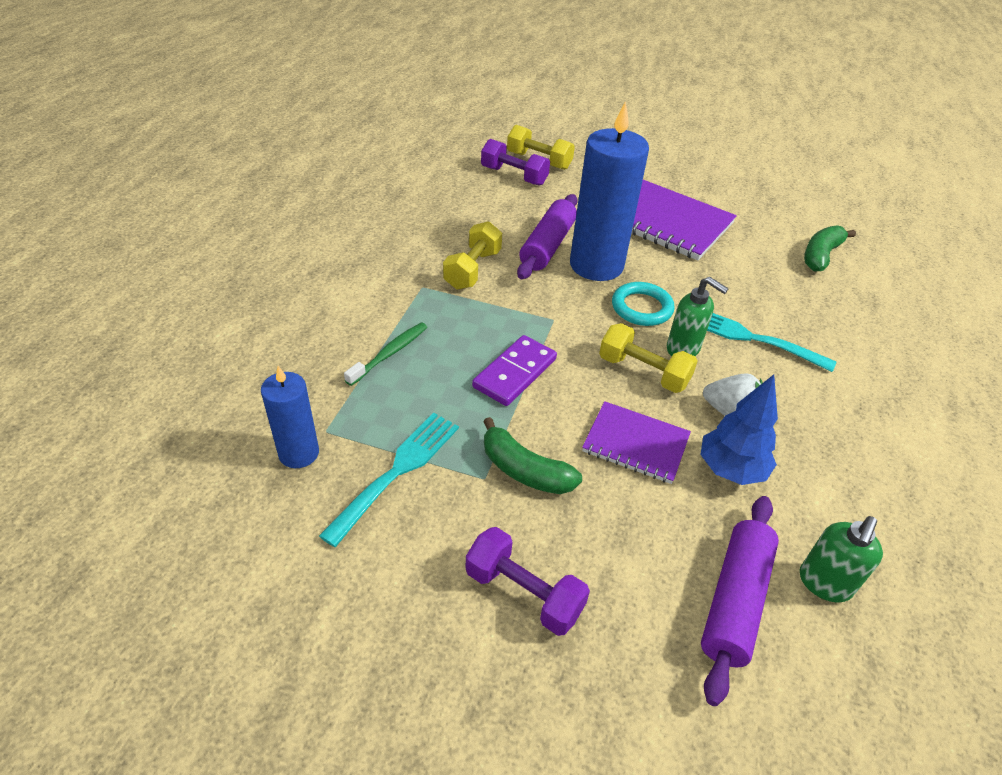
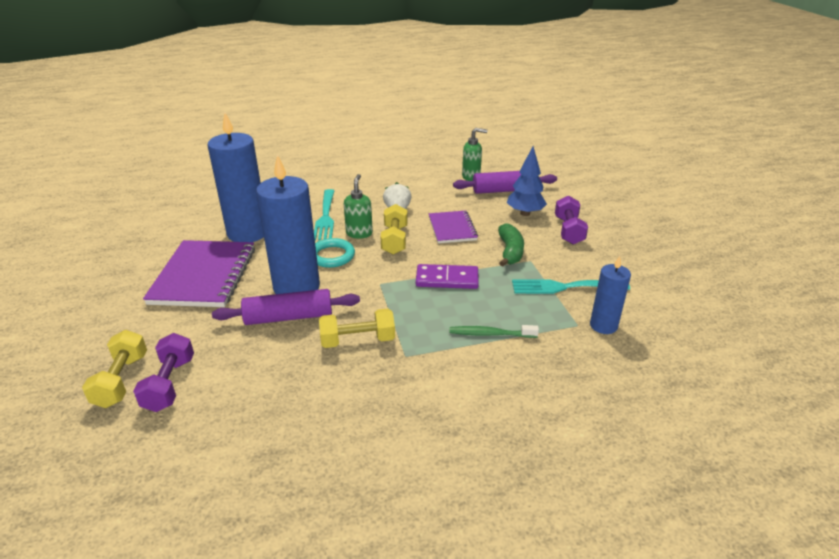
camera: 120 degrees left, 10 degrees down
blue tree [700,375,778,485] -> blue tree moved to [507,146,547,216]
green banana [804,225,856,272] -> none
none -> blue candle [208,113,264,242]

